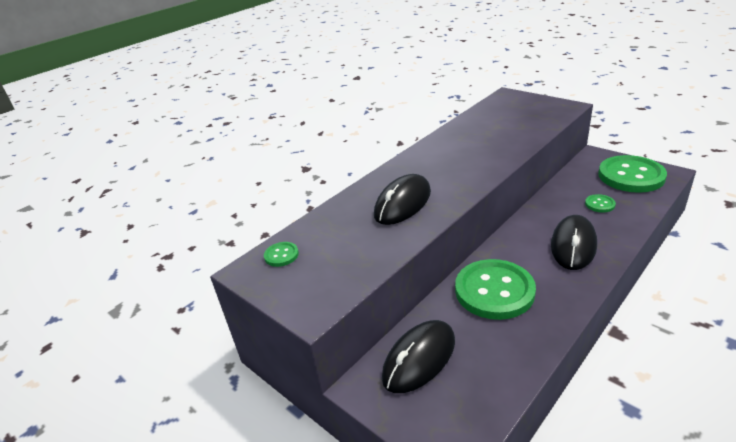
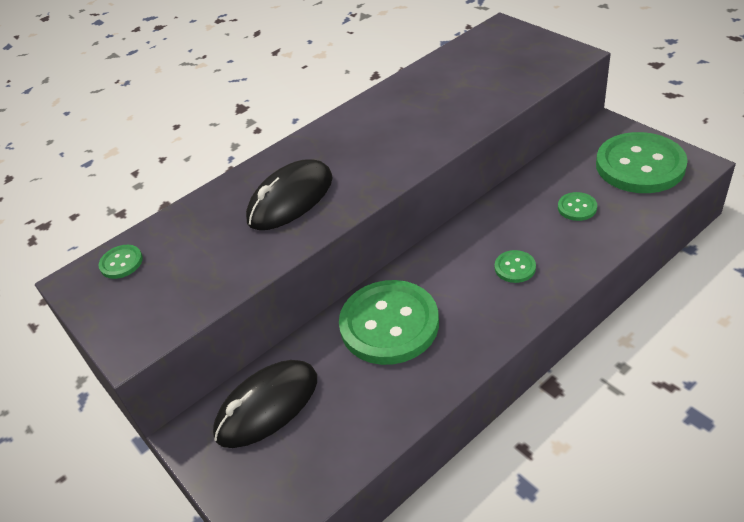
camera: 10 degrees right, 10 degrees up
black mouse [551,215,597,270] -> green button [495,250,536,283]

